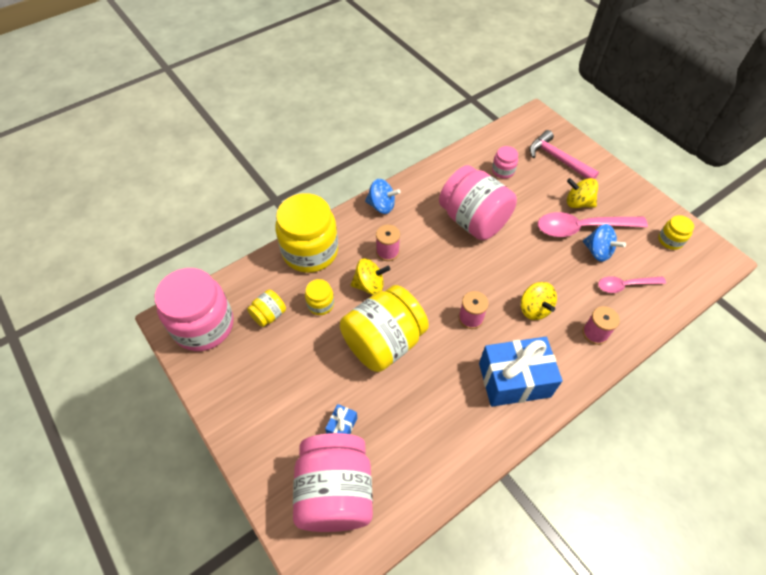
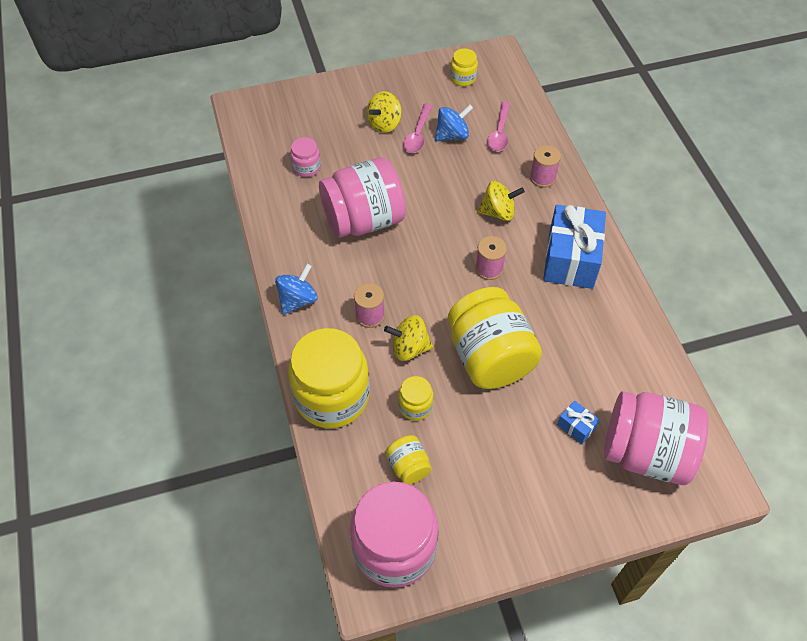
camera: 70 degrees left, 0 degrees up
yellow spinning top [351,258,390,295] -> yellow spinning top turned 105 degrees counterclockwise [384,315,433,361]
pink hammer [529,130,599,179] -> none
pink spoon [538,212,648,237] -> pink spoon [403,104,432,153], size x0.59

